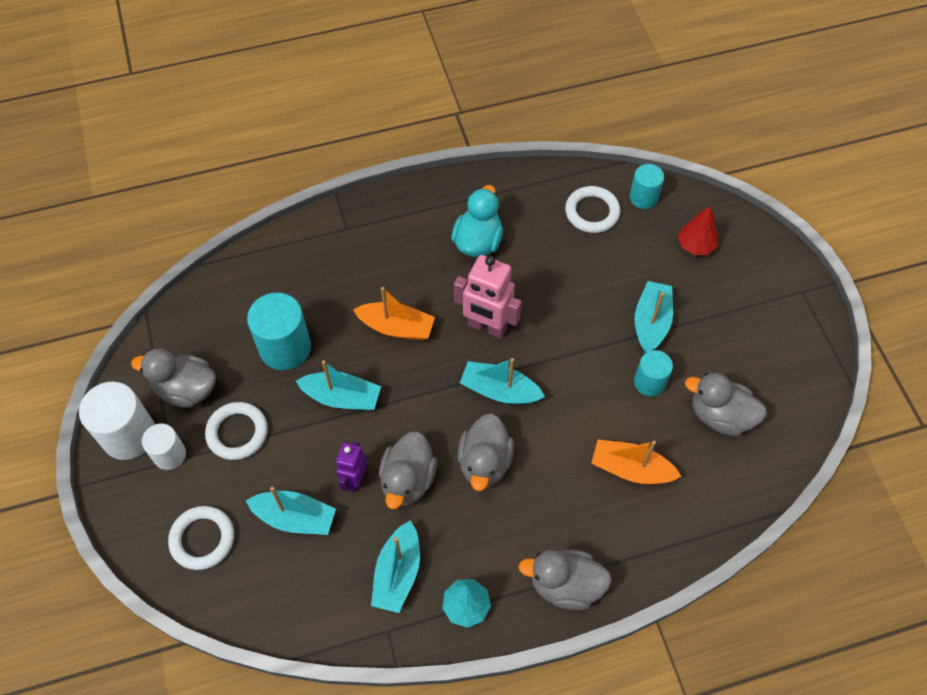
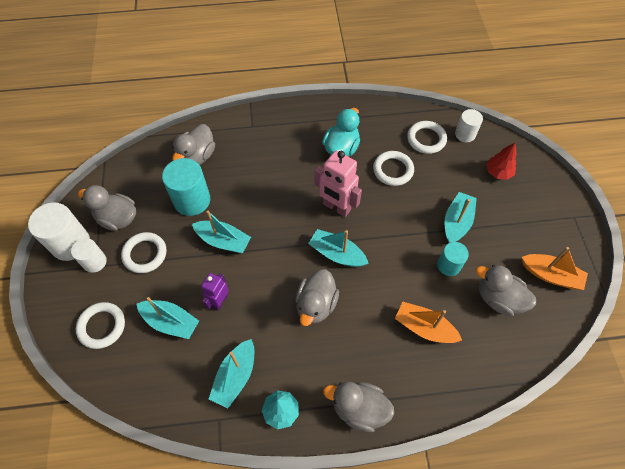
camera: 10 degrees right, 0 degrees up
orange boat [353,287,435,340] -> orange boat moved to [522,247,588,290]
grey duck [379,431,437,509] -> grey duck moved to [172,124,215,165]
turquoise cylinder [629,164,664,209] -> white cylinder [455,109,483,142]
none -> white ring [373,151,414,186]

